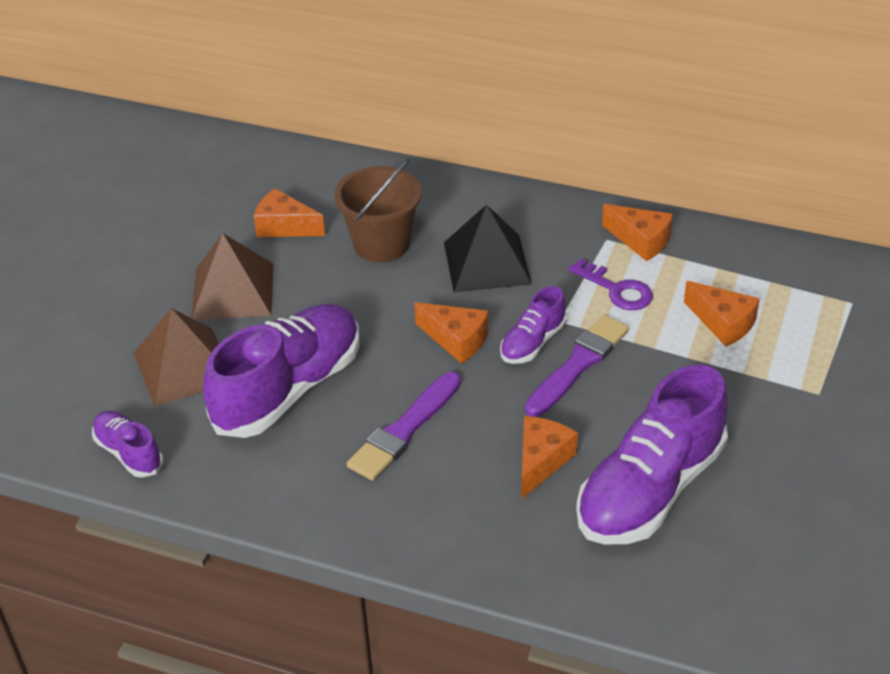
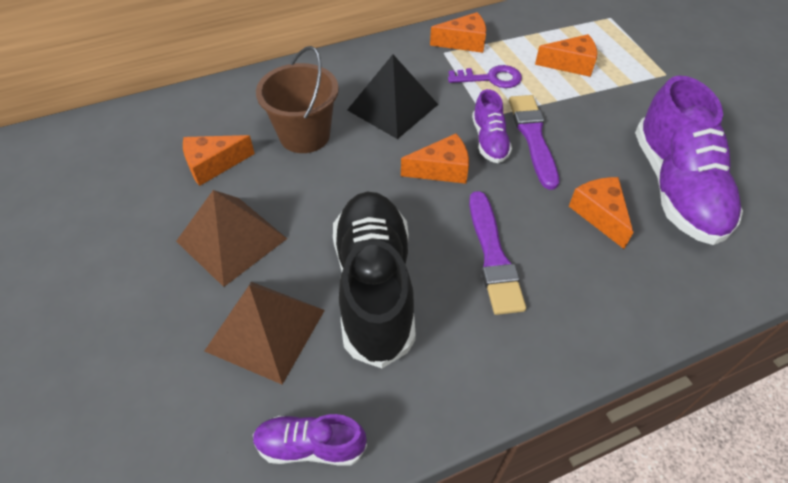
camera: 45 degrees left, 10 degrees up
purple shoe [203,304,360,438] -> black shoe [333,192,416,368]

